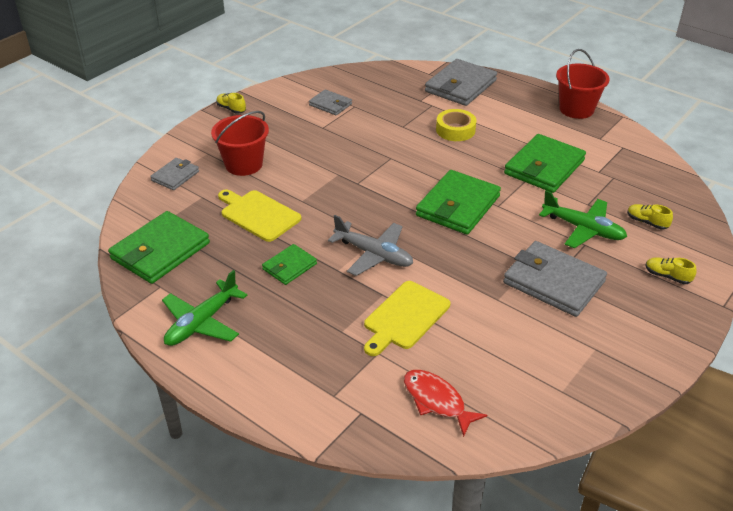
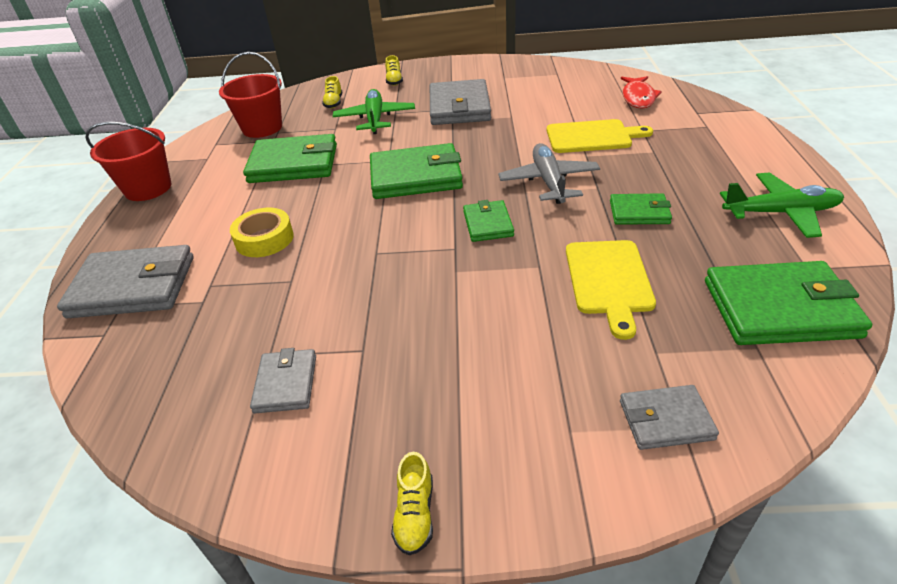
camera: 125 degrees left, 0 degrees up
red bucket [211,111,269,176] -> red bucket moved to [219,52,282,138]
none -> green wallet [463,200,514,242]

